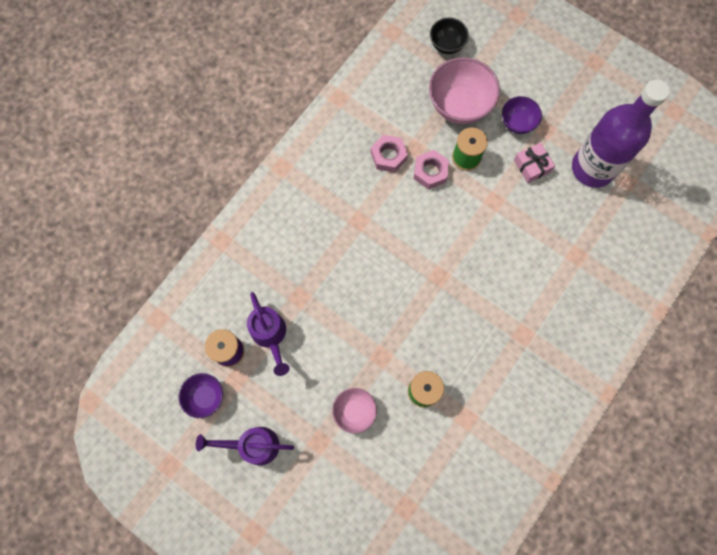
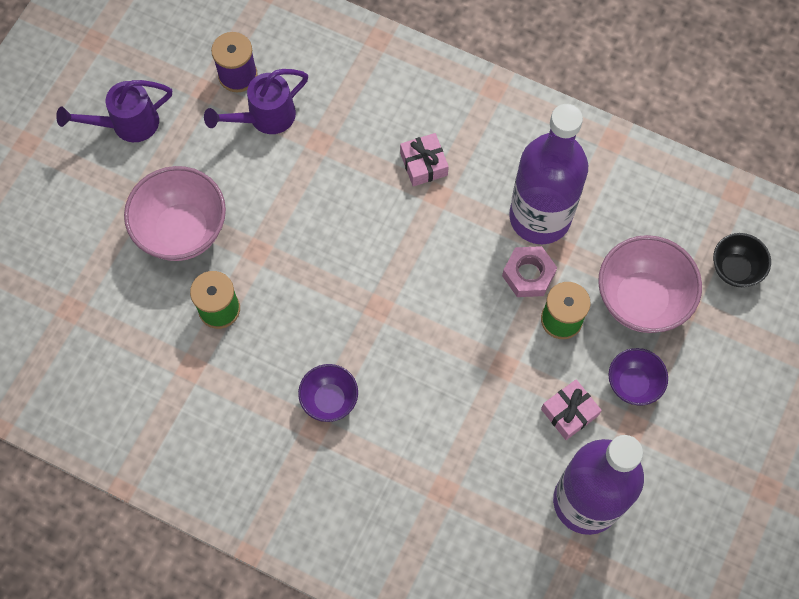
camera: 80 degrees right, 5 degrees down
purple bowl [179,373,223,418] -> purple bowl moved to [298,364,358,422]
purple watering can [196,427,294,466] -> purple watering can turned 105 degrees counterclockwise [56,80,172,142]
pink bowl [332,388,377,434] -> pink bowl [124,166,226,261], size x1.75
pink nut [371,135,408,173] -> purple bottle [509,104,588,244]
none -> pink gift [400,133,449,186]

